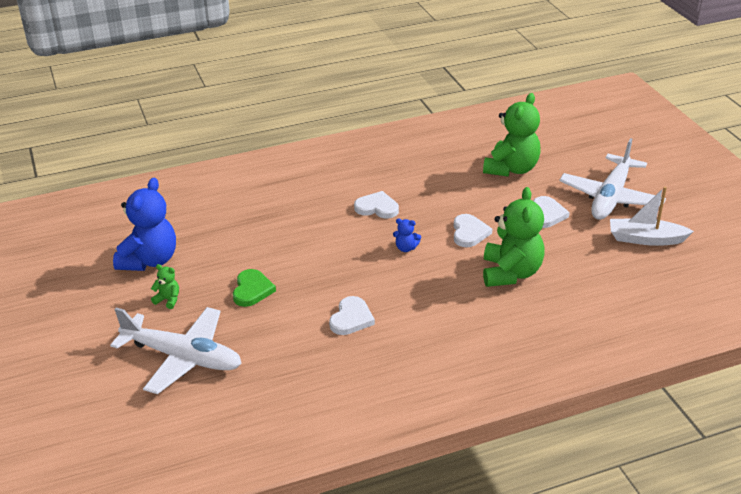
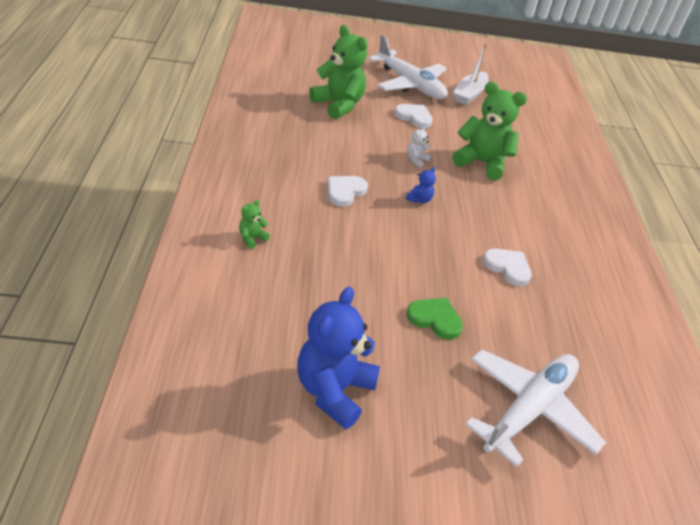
camera: 75 degrees left, 5 degrees up
blue teddy bear [113,178,176,271] -> blue teddy bear turned 105 degrees counterclockwise [297,287,380,429]
green teddy bear [151,264,179,309] -> green teddy bear moved to [239,200,270,249]
white heart [454,214,492,247] -> white teddy bear [407,126,431,168]

